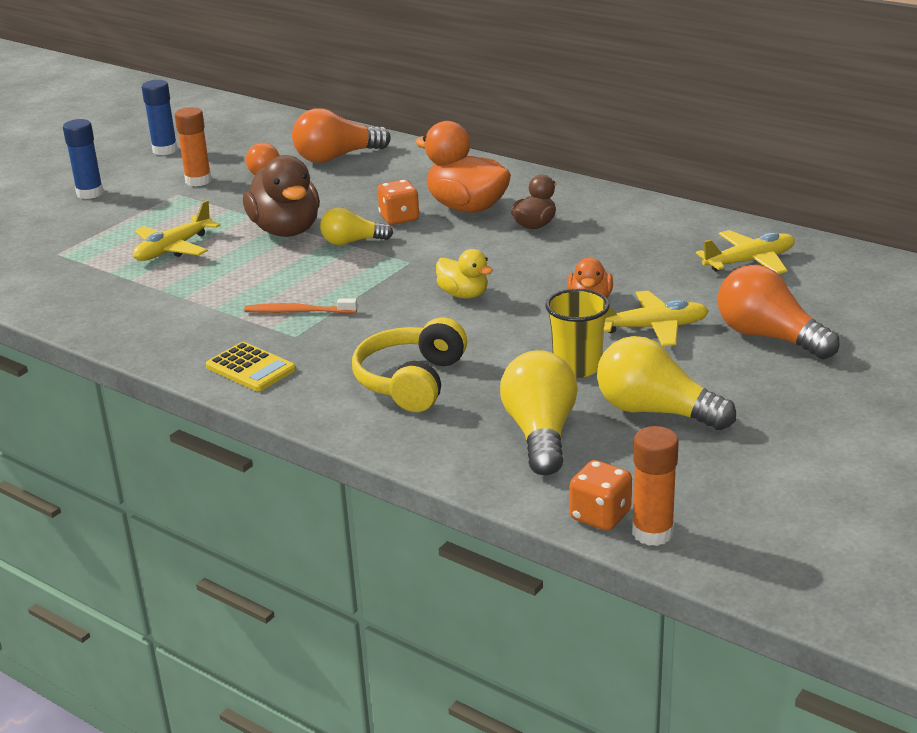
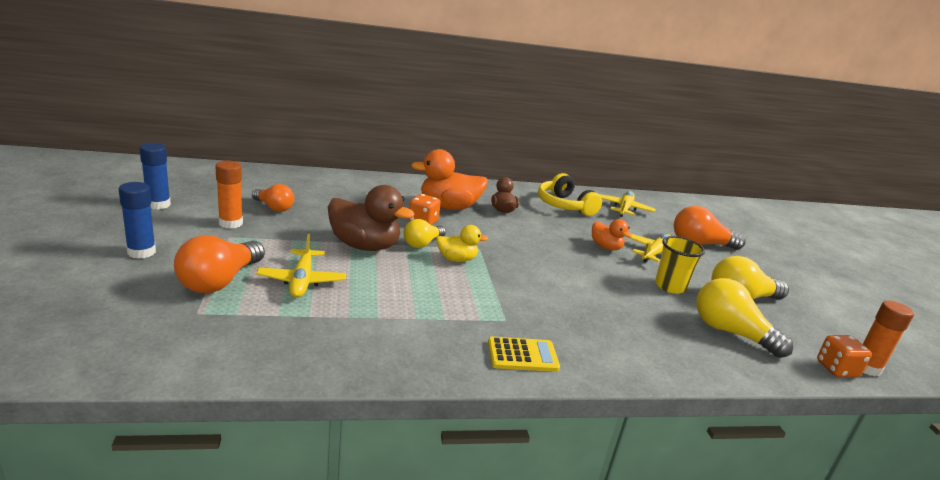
camera: 50 degrees left, 5 degrees down
orange toothbrush [244,298,358,313] -> none
orange light bulb [292,108,391,163] -> orange light bulb moved to [174,235,265,293]
yellow headphones [352,317,467,412] -> yellow headphones moved to [538,173,602,216]
yellow duck [436,249,493,299] -> yellow duck moved to [436,225,488,262]

